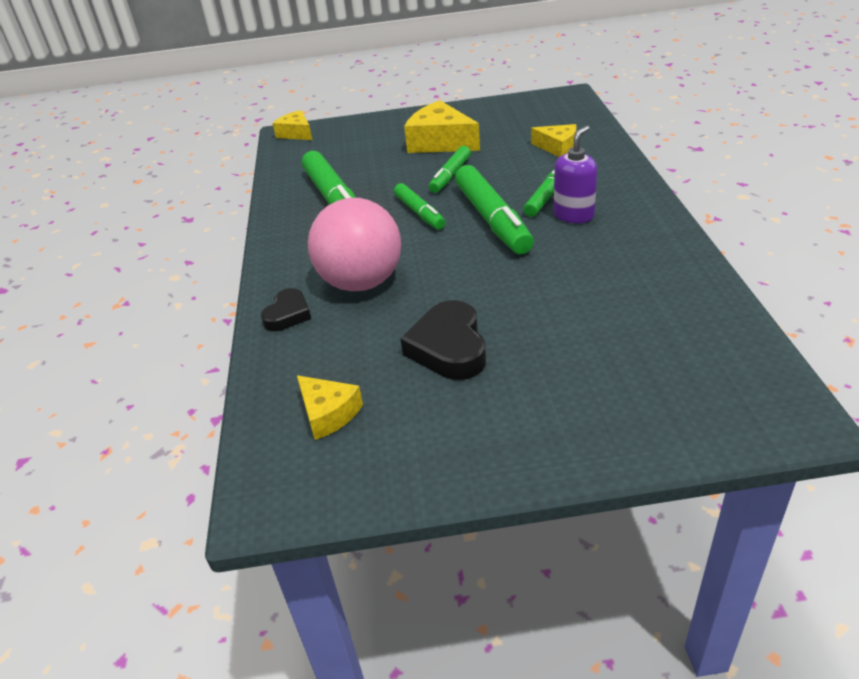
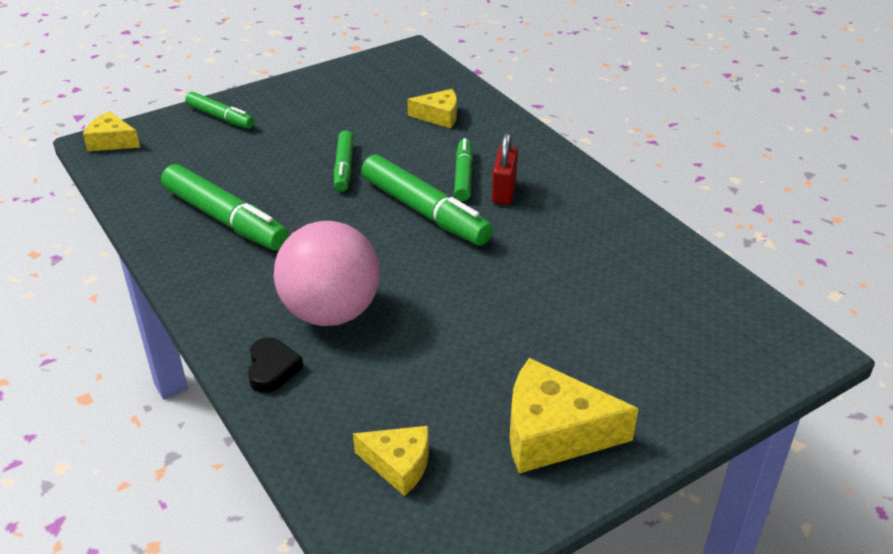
camera: 30 degrees left, 0 degrees up
green marker [394,183,445,230] -> green marker moved to [185,92,255,129]
black heart [401,300,486,380] -> none
yellow cheese [404,100,480,153] -> yellow cheese moved to [510,358,639,473]
purple soap dispenser [554,126,597,223] -> red padlock [492,133,518,205]

